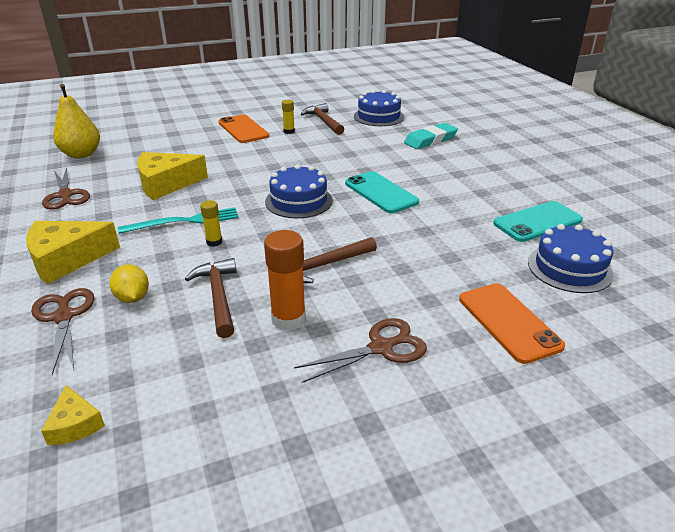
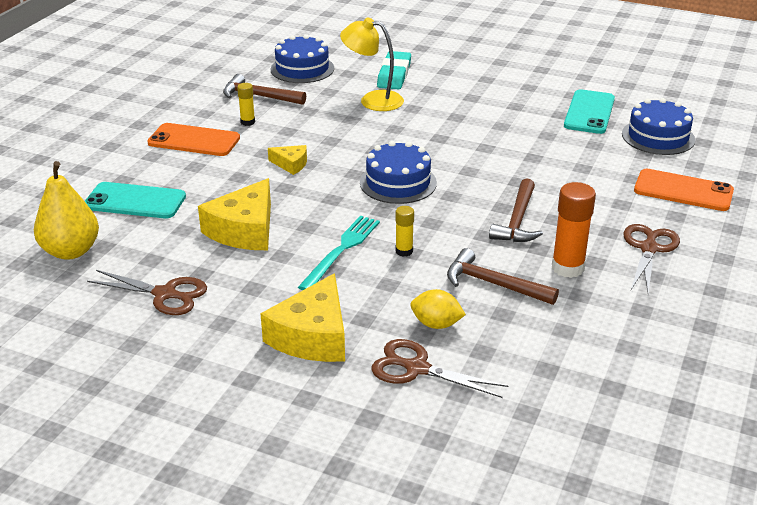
camera: 45 degrees left, 0 degrees up
yellow cheese [41,385,105,445] -> yellow cheese moved to [268,145,307,175]
turquoise phone [345,171,419,213] -> turquoise phone moved to [85,182,186,218]
none -> yellow lamp [340,17,404,111]

